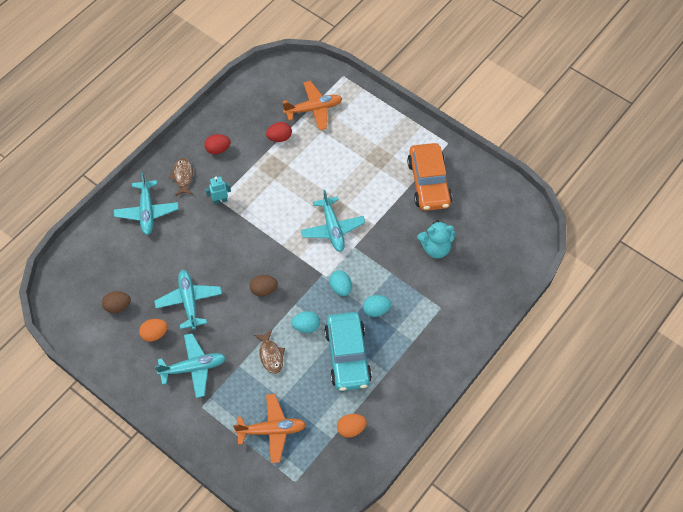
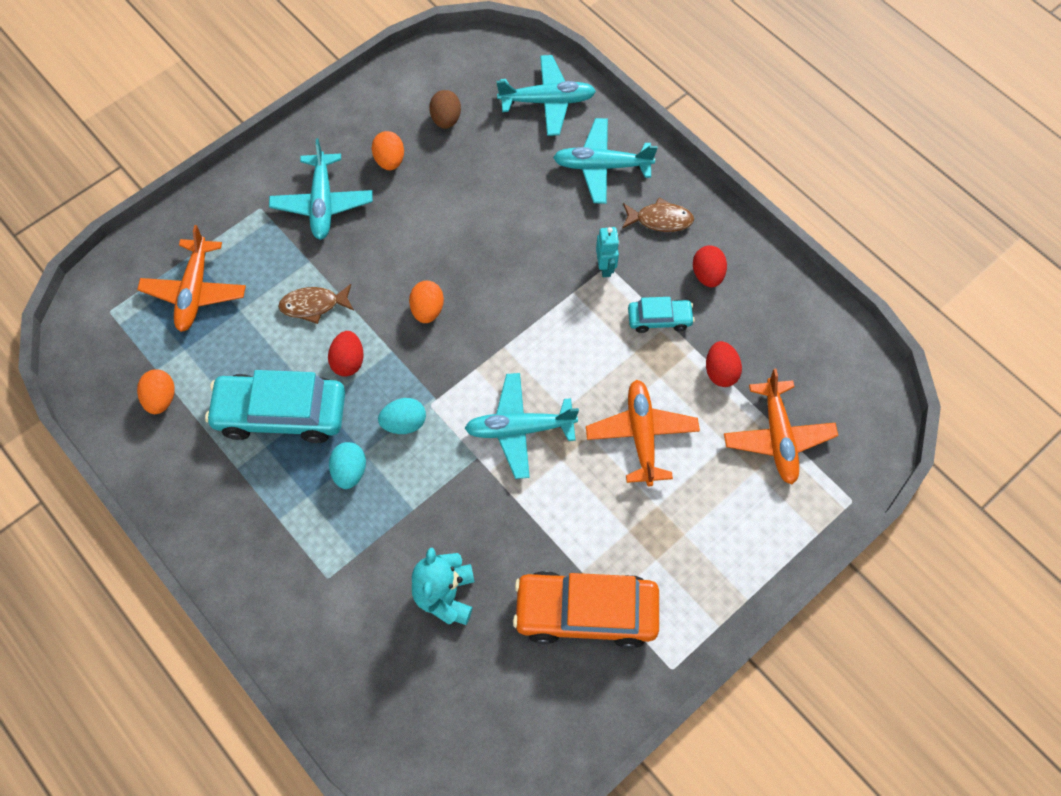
camera: 100 degrees right, 5 degrees up
turquoise plane [154,270,222,330] -> turquoise plane moved to [497,55,596,136]
brown egg [250,275,278,296] -> orange egg [409,281,444,323]
turquoise egg [291,311,320,333] -> red egg [328,331,364,377]
none -> orange plane [586,380,700,486]
none -> turquoise car [628,297,695,333]

